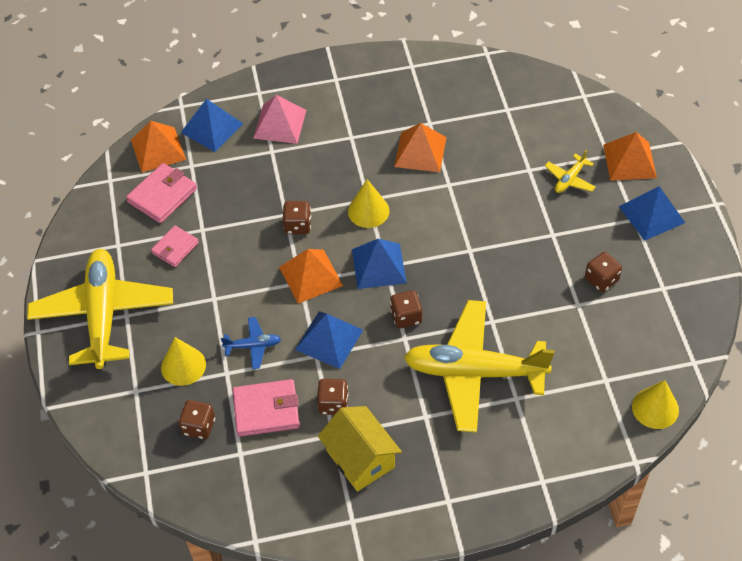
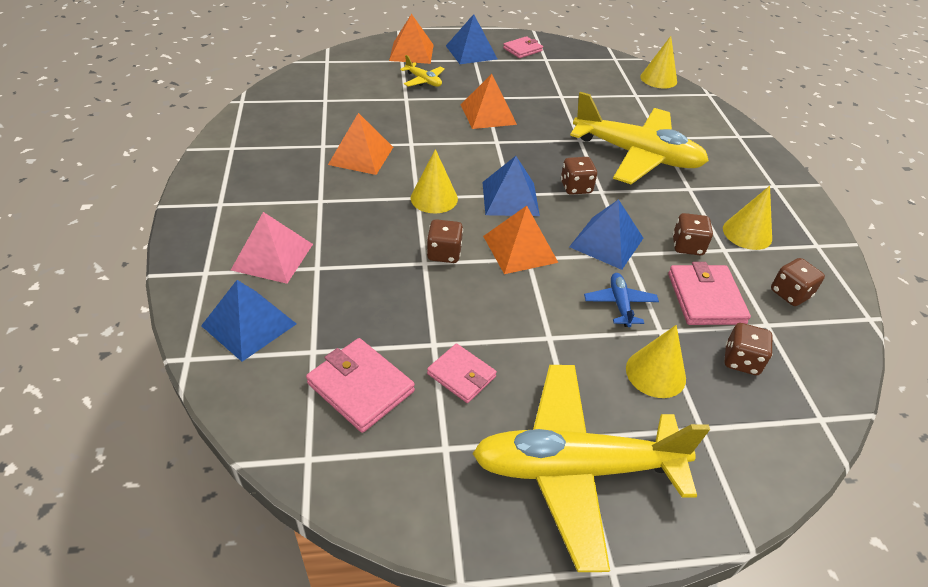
camera: 90 degrees left, 10 degrees down
orange pyramid [131,121,186,172] -> orange pyramid moved to [461,74,517,129]
yellow house [318,406,402,492] -> yellow cone [723,186,772,250]
yellow plane [404,300,554,433] -> yellow plane turned 75 degrees counterclockwise [570,92,709,184]
brown dice [585,252,622,292] -> brown dice moved to [771,258,825,306]
none -> pink wallet [503,36,543,58]

